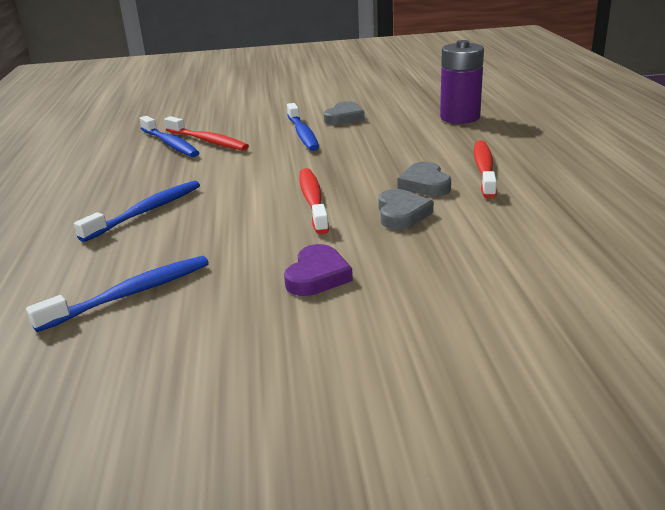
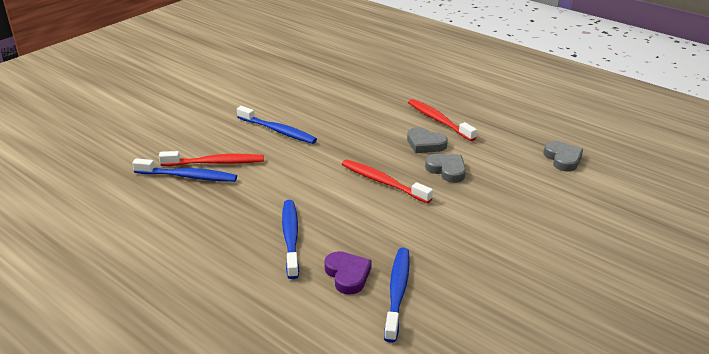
camera: 45 degrees left, 5 degrees up
purple heart [284,244,353,296] -> purple heart moved to [324,251,372,295]
grey heart [324,101,365,125] -> grey heart moved to [543,141,583,172]
purple battery [440,40,484,124] -> none

